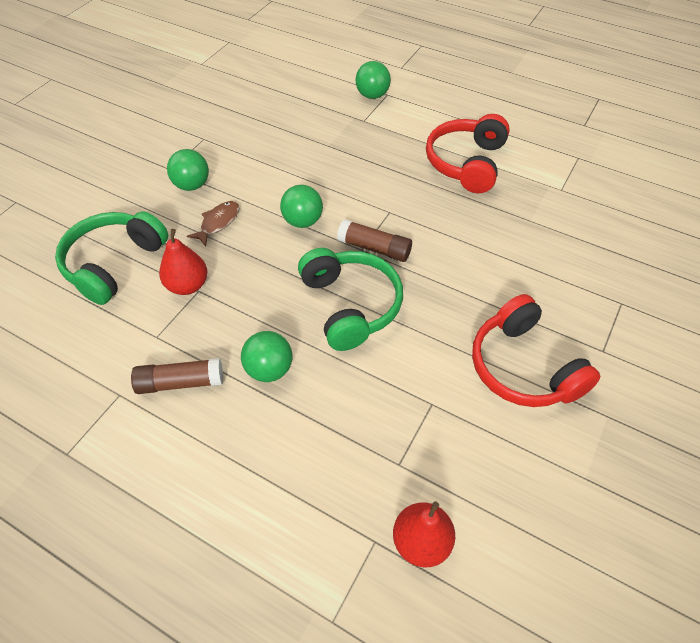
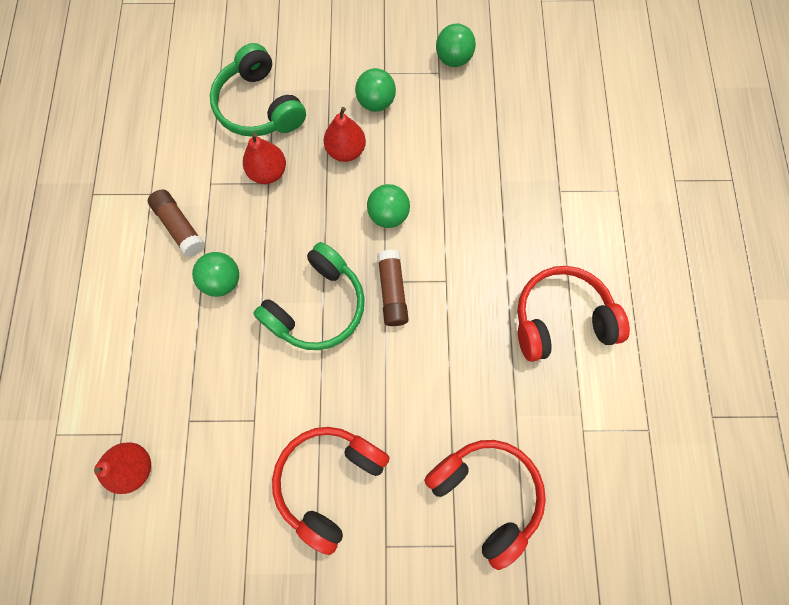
camera: 60 degrees right, 20 degrees up
green headphones [55,211,168,305] -> green headphones turned 120 degrees counterclockwise [210,43,306,137]
brown fish [187,201,240,246] -> red pear [324,107,366,162]
green ball [356,61,391,99] -> green ball moved to [436,23,476,67]
none -> red headphones [424,440,546,570]

